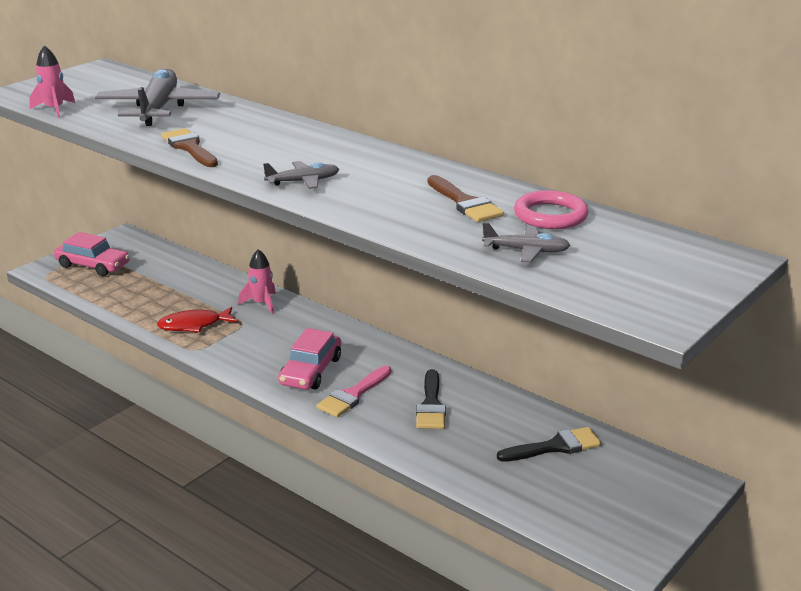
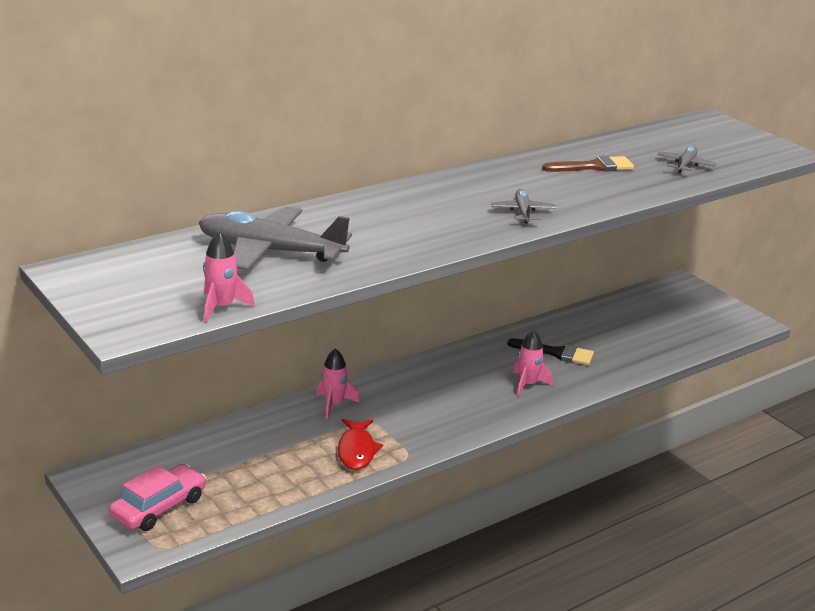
camera: 75 degrees left, 0 degrees up
brown brush [161,128,218,167] -> none
pink car [278,328,341,390] -> none
pink brush [316,366,391,417] -> pink rocket [513,330,553,396]
black brush [497,427,602,462] -> none
pink ring [514,190,588,229] -> none

